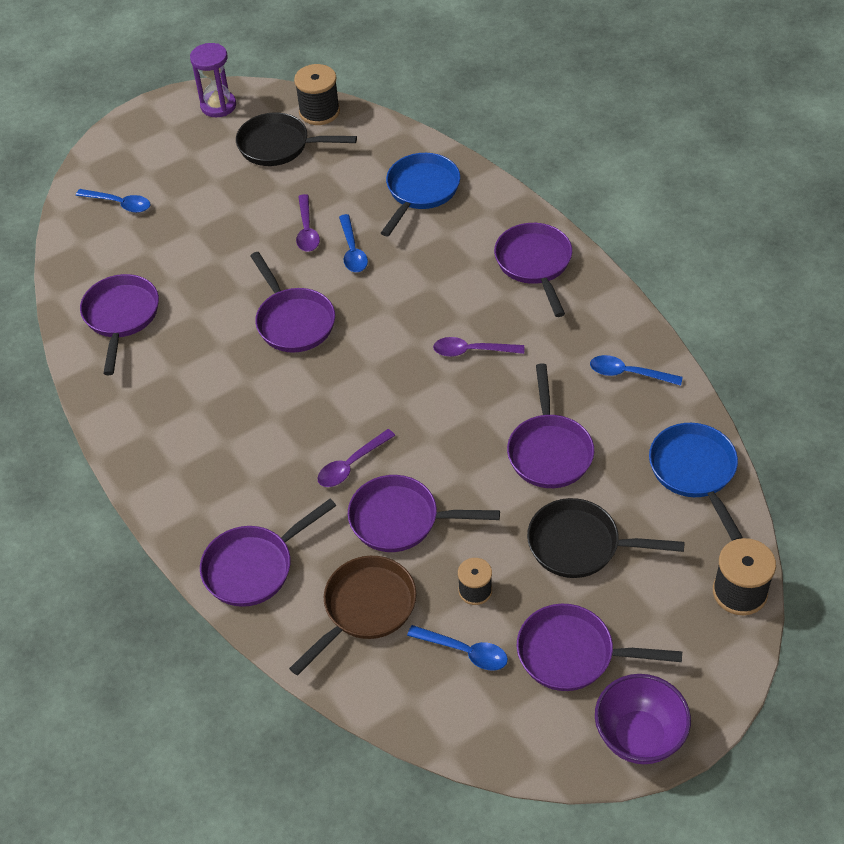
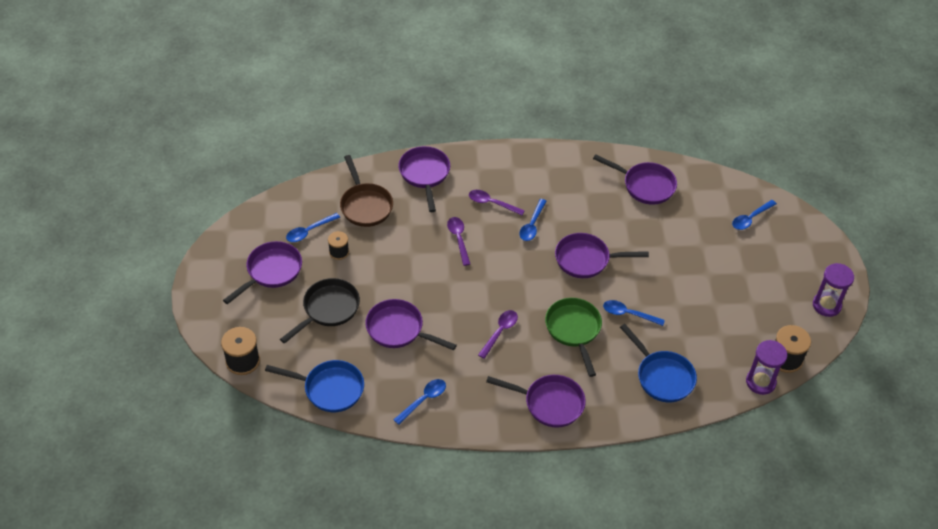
camera: 115 degrees right, 0 degrees up
black pan [236,113,357,166] -> none
purple spoon [296,194,320,252] -> purple spoon moved to [469,190,525,215]
purple pan [348,475,500,552] -> none
purple bowl [595,674,691,764] -> none
none -> blue spoon [519,199,547,241]
none -> green pan [545,298,602,377]
none -> purple hourglass [746,340,787,395]

